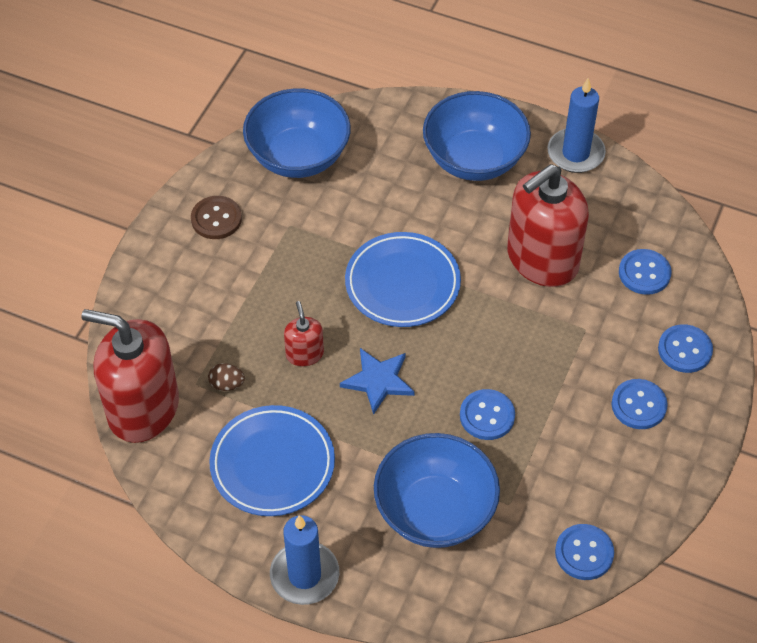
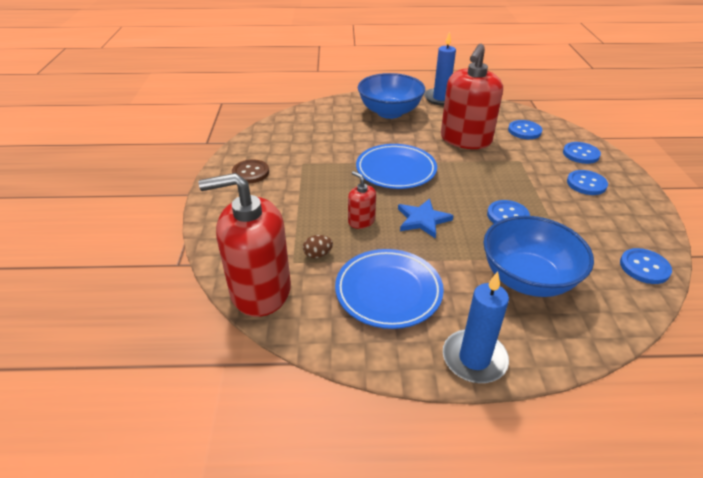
camera: 25 degrees left, 15 degrees down
blue bowl [243,88,351,178] -> none

